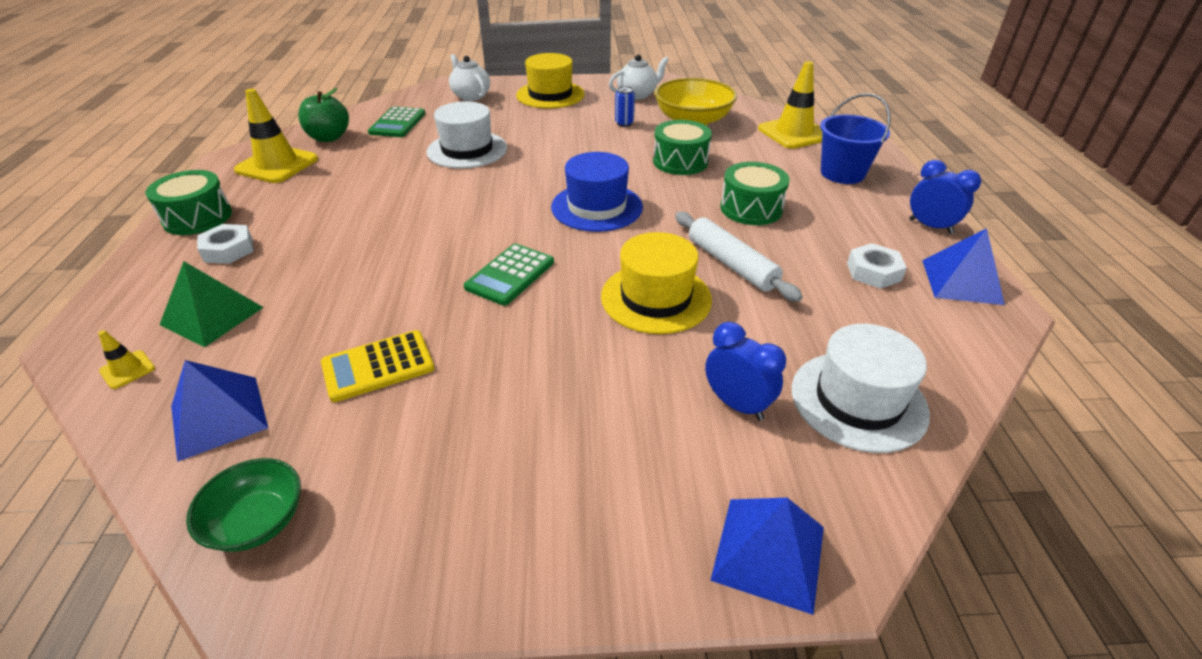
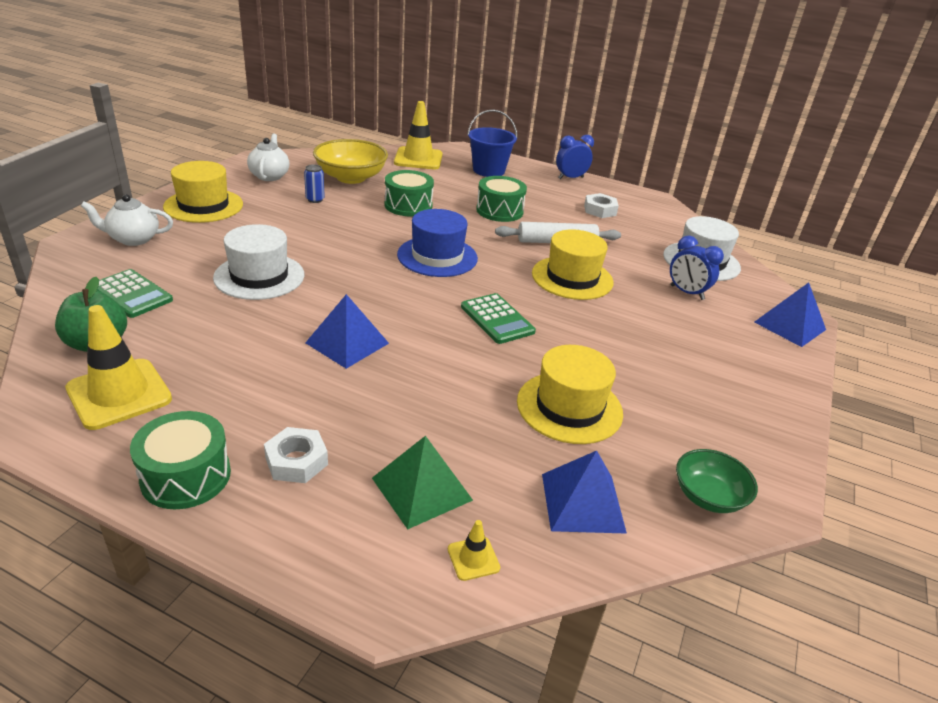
camera: 65 degrees left, 5 degrees down
yellow calculator [321,330,435,402] -> yellow hat [517,345,623,444]
blue clock [705,322,786,421] -> blue clock turned 120 degrees counterclockwise [670,236,724,300]
blue pyramid [922,228,1005,305] -> blue pyramid moved to [305,294,389,369]

